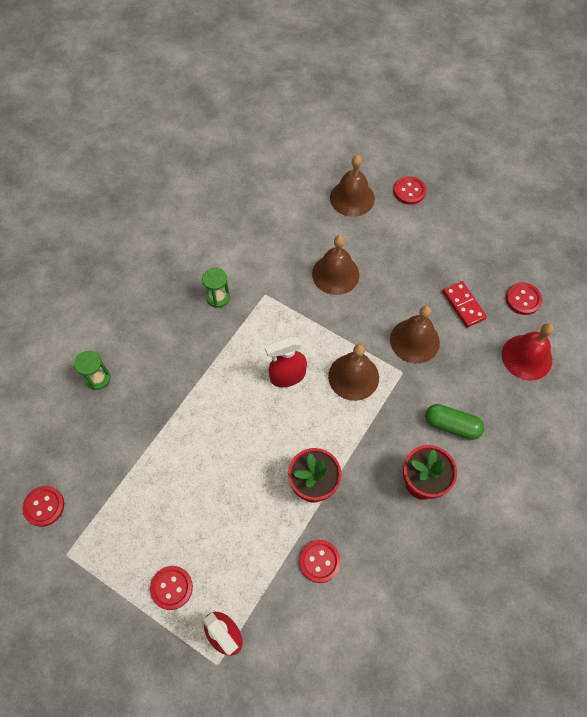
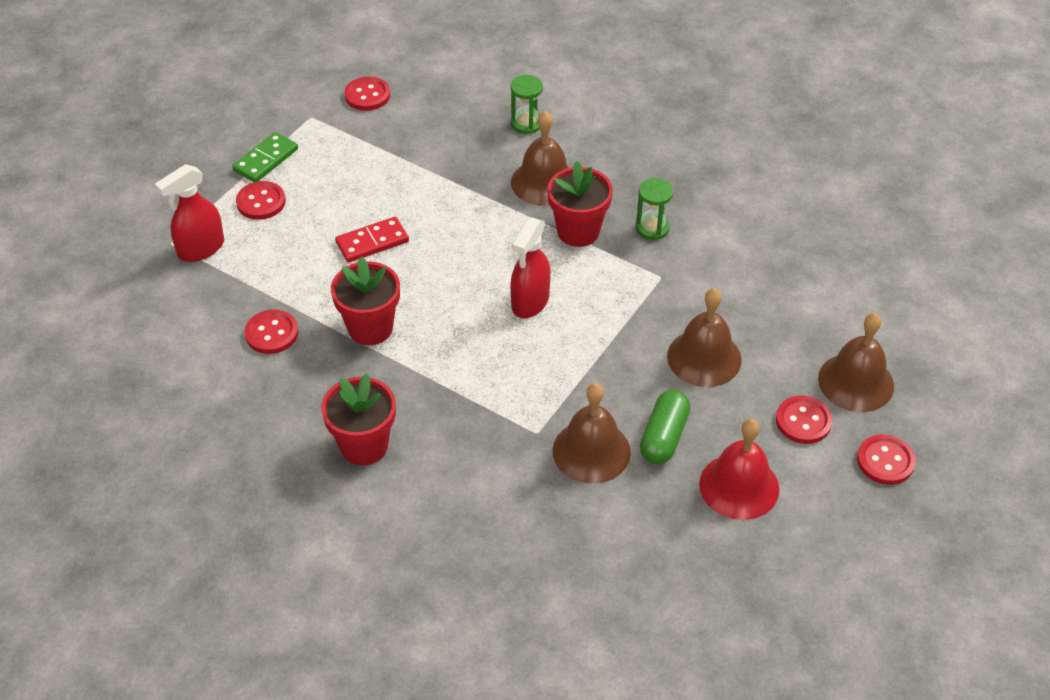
camera: 90 degrees right, 15 degrees down
red spray bottle [265,336,307,387] -> red spray bottle turned 135 degrees counterclockwise [510,217,551,318]
brown bell [328,344,379,401] -> brown bell moved to [511,111,569,206]
green capsule [425,404,485,440] -> green capsule moved to [640,390,690,464]
red domino [442,281,487,328] -> red domino moved to [335,217,409,263]
red bell [502,323,554,380] -> red bell moved to [699,419,779,520]
red button [506,283,542,315] -> red button moved to [776,396,833,444]
none -> green domino [232,132,298,182]
none -> red flower pot [547,161,613,247]

